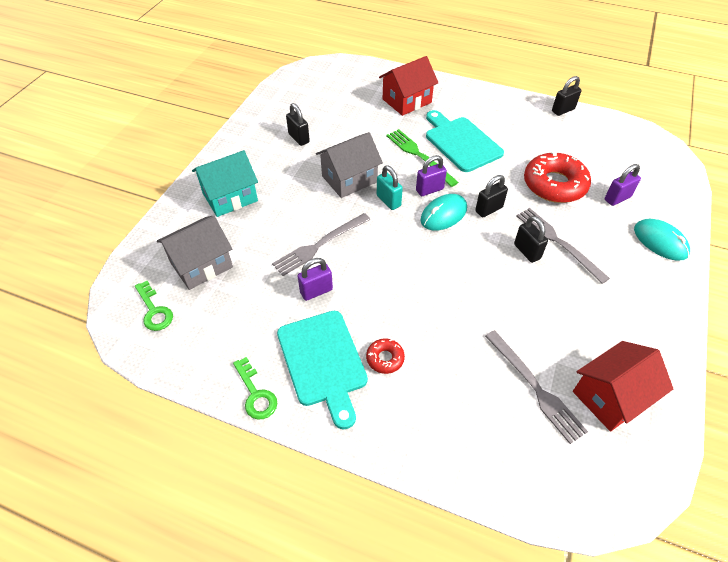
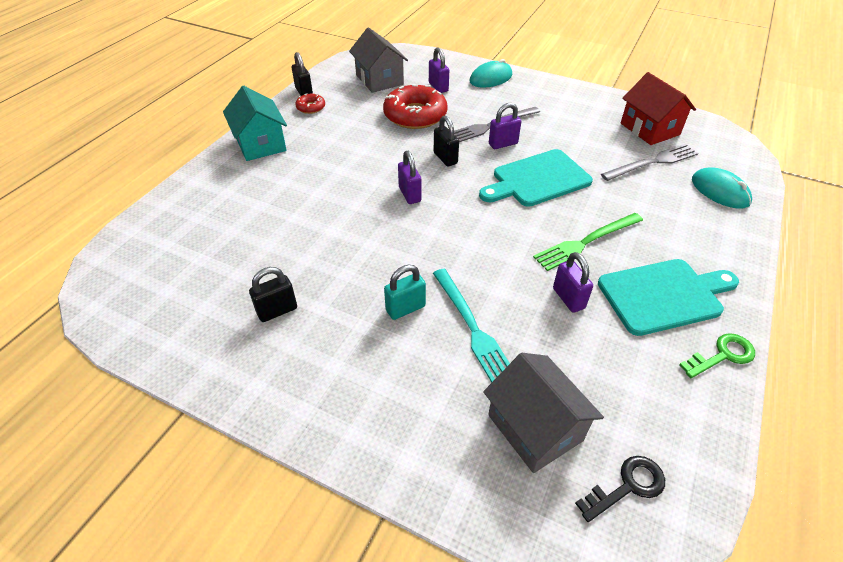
camera: 85 degrees left, 5 degrees down
green key [135,281,173,331] -> black key [575,456,665,522]
turquoise house [192,150,258,217] -> turquoise house moved to [223,86,287,161]
grey fork [272,213,370,276] -> none
grey house [316,132,383,198] -> grey house moved to [349,27,408,93]
red donut [366,339,405,374] -> red donut moved to [295,93,325,114]
turquoise padlock [377,165,403,210] -> turquoise padlock moved to [384,265,426,320]
red house [379,56,438,116] -> none
green fork [386,129,459,187] -> green fork moved to [533,213,643,271]
turquoise mouse [420,194,467,231] -> turquoise mouse moved to [692,167,752,209]
turquoise cutting board [426,110,504,172] -> turquoise cutting board moved to [479,149,593,207]
black padlock [514,216,548,263] -> purple padlock [489,103,521,149]
none -> turquoise fork [433,269,510,383]

